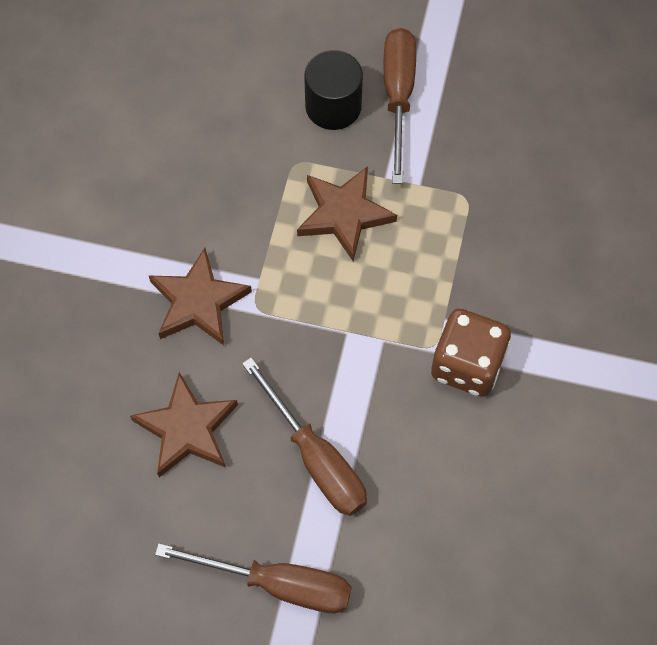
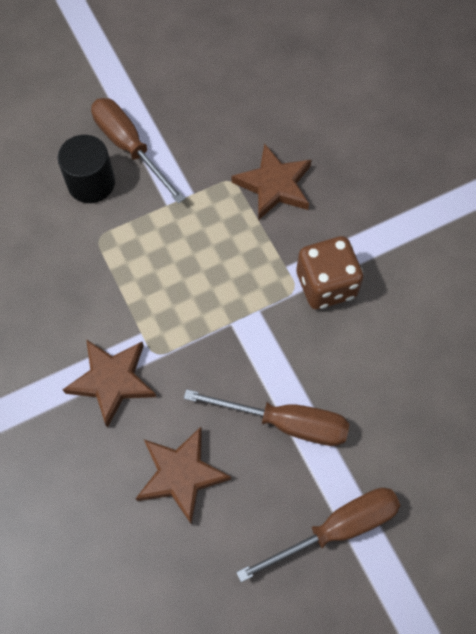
camera: 40 degrees left, 0 degrees up
brown star [297,166,397,261] -> brown star moved to [232,143,312,220]

